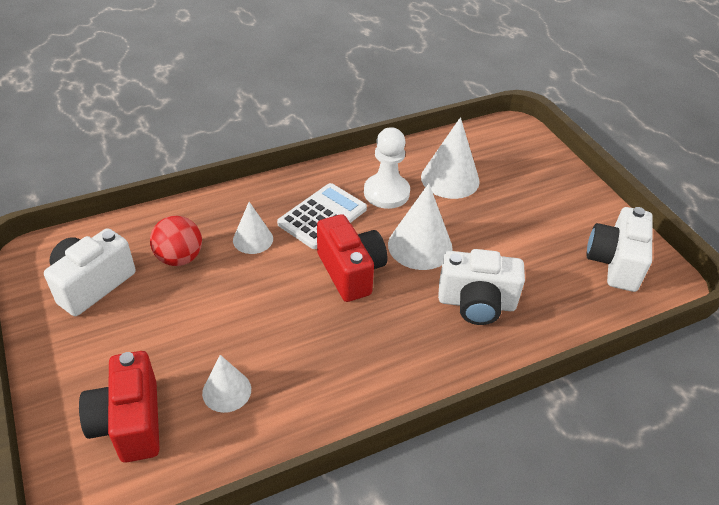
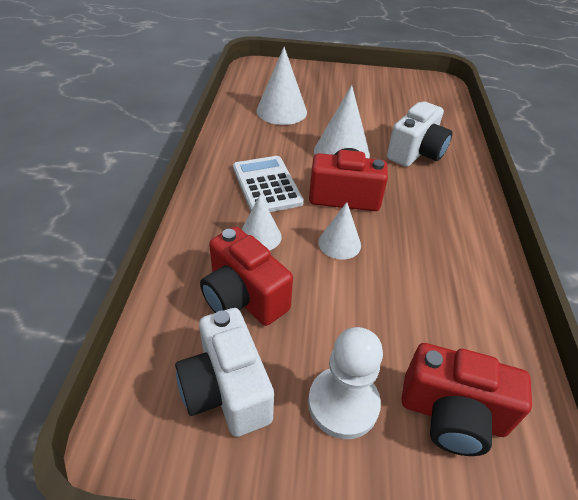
camera: 60 degrees left, 0 degrees up
red ball [150,216,202,266] -> red camera [200,227,293,326]
white cone [202,355,251,413] -> white cone moved to [318,202,361,260]
white pawn [364,127,410,209] -> white pawn moved to [308,327,383,439]
white camera [587,207,653,292] -> none

